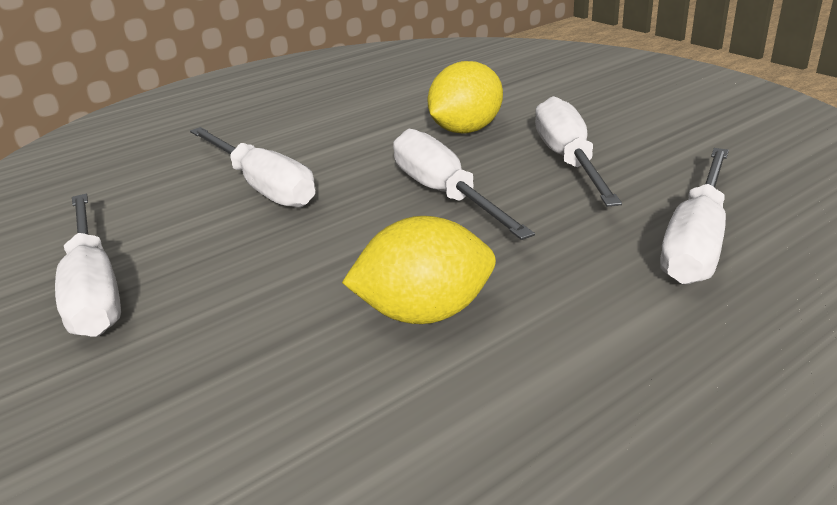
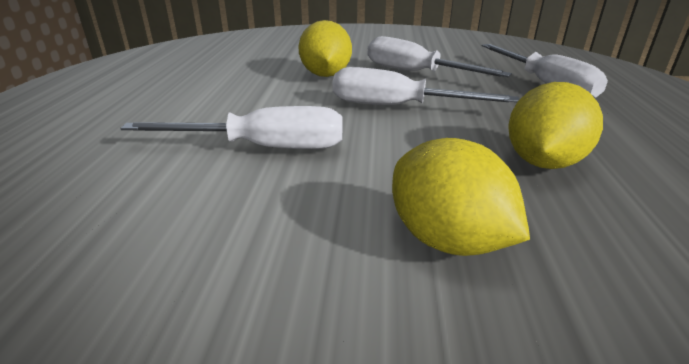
camera: 50 degrees left, 0 degrees up
white screwdriver [55,194,121,337] -> none
none -> yellow lemon [392,138,530,256]

